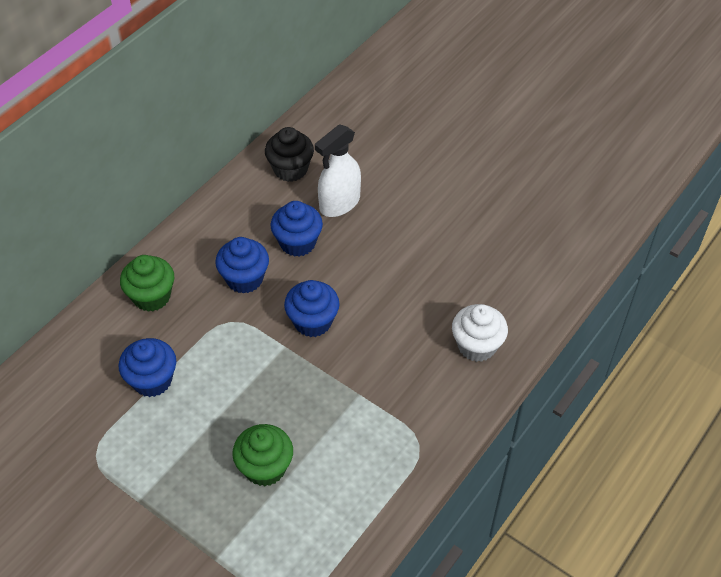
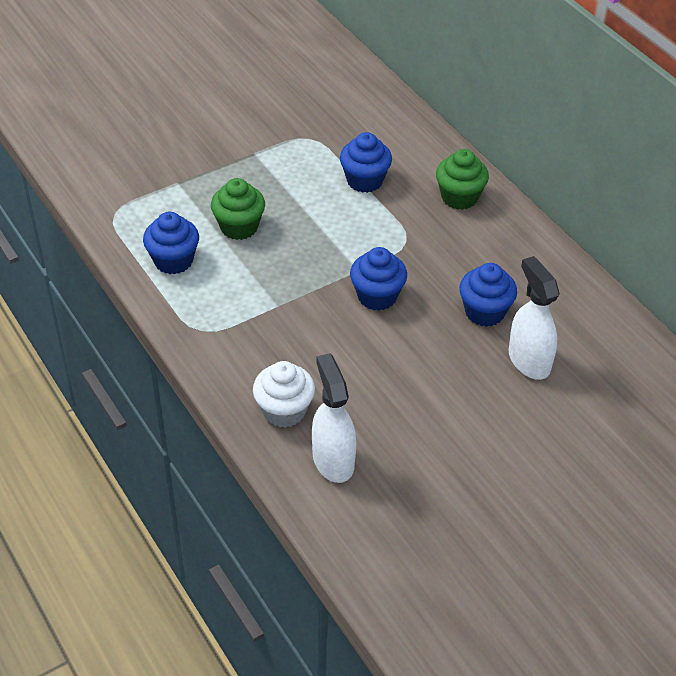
camera: 110 degrees right, 5 degrees down
blue cupcake [215,237,269,294] -> blue cupcake moved to [143,212,199,274]
black cupcake [265,127,314,182] -> none
none -> white spray bottle [312,353,356,483]

